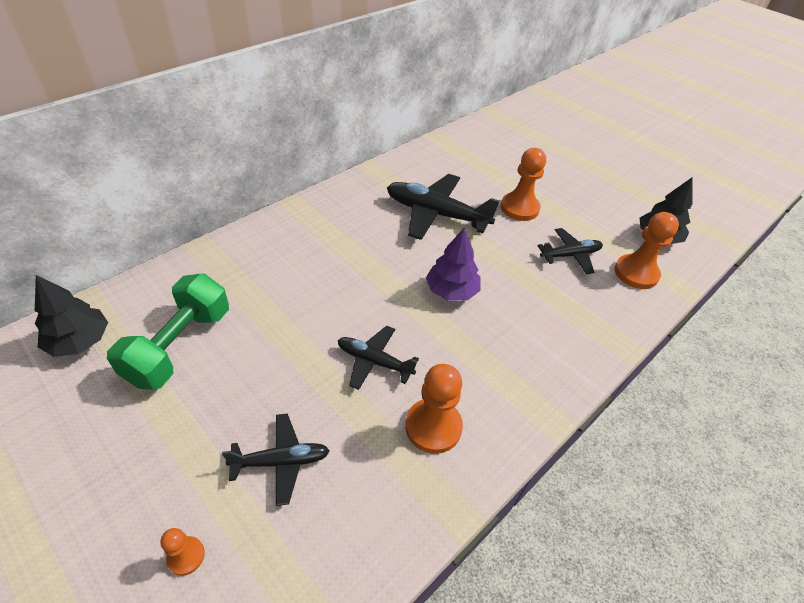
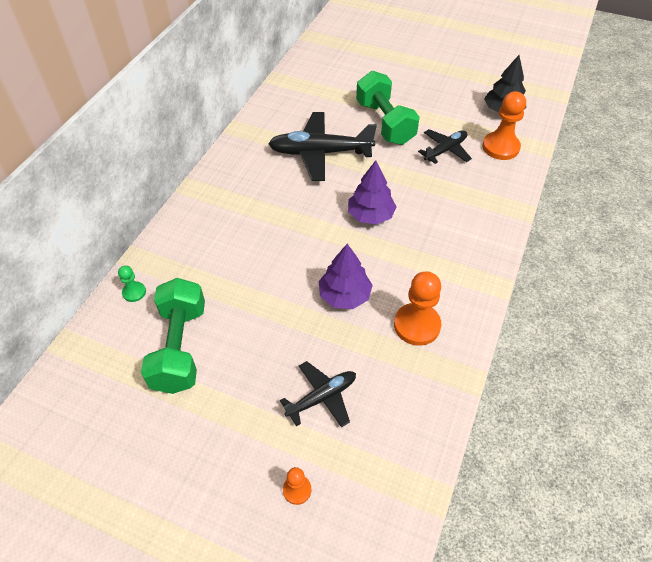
camera: 20 degrees left, 5 degrees up
black tree [35,275,108,357] -> none
black plane [338,326,419,390] -> purple tree [319,244,373,309]
orange pawn [501,148,546,221] -> green dumbbell [356,71,420,145]
none -> green pawn [118,266,146,302]

